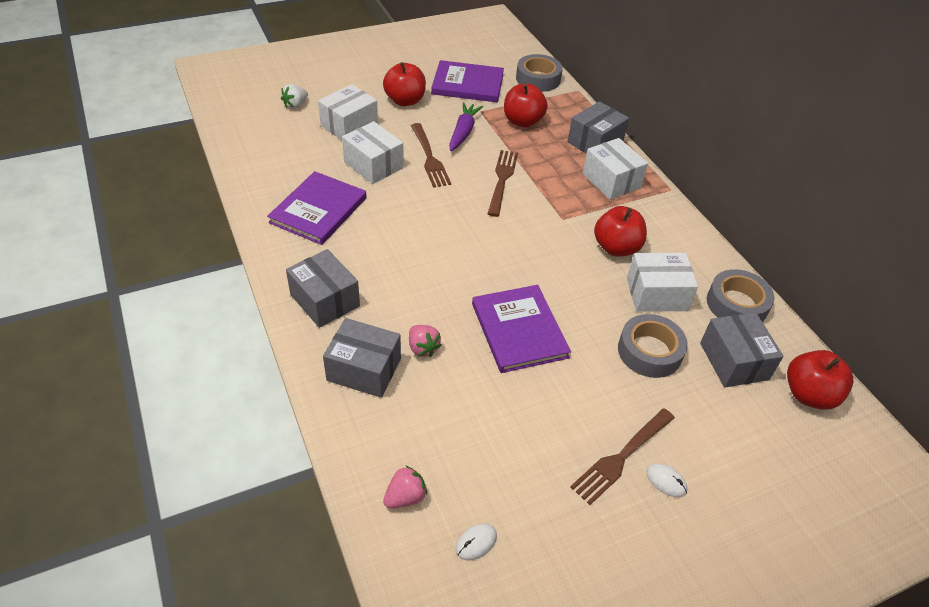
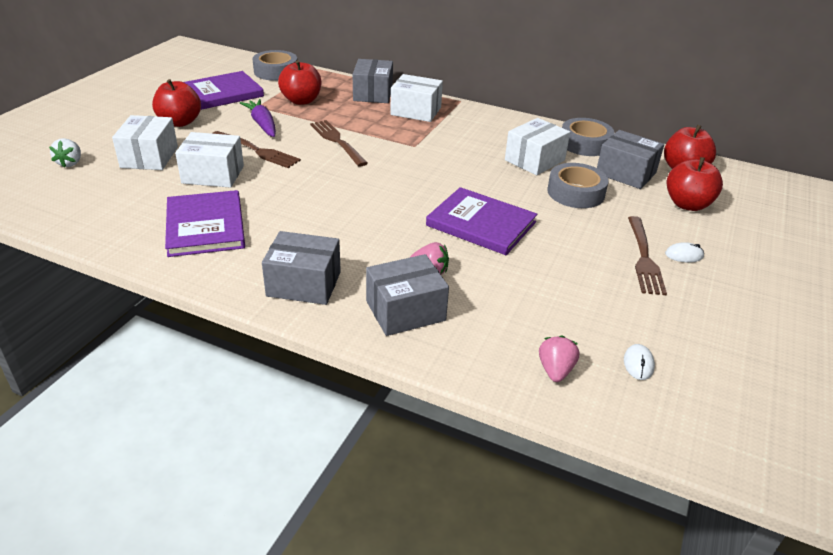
camera: 40 degrees left, 10 degrees down
red apple [594,206,647,256] -> red apple moved to [667,157,723,211]

